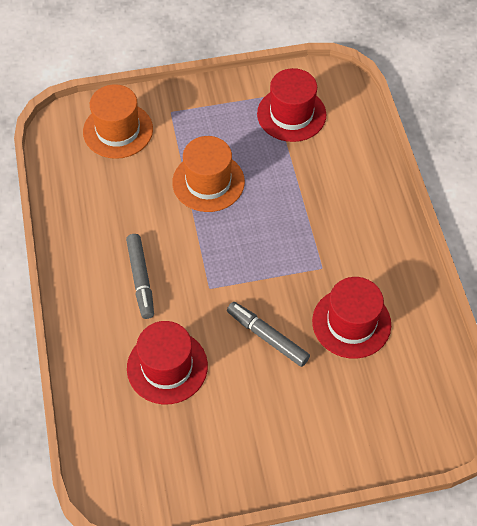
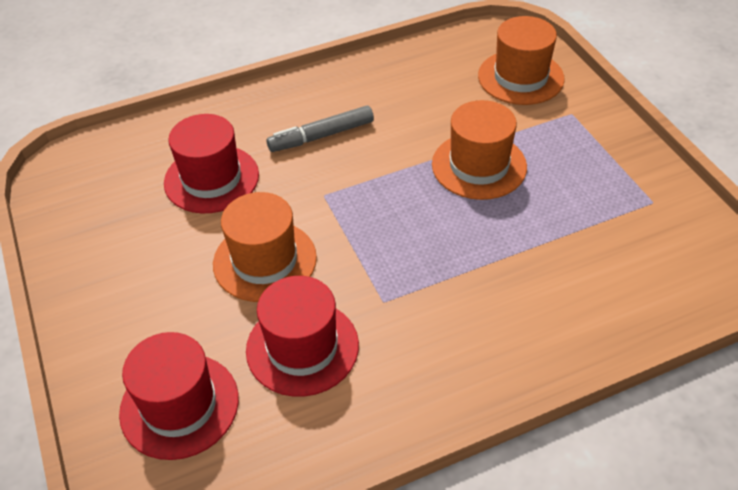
camera: 80 degrees right, 10 degrees down
grey marker [227,302,310,367] -> orange hat [213,192,317,302]
red hat [257,68,326,142] -> red hat moved to [119,332,239,460]

